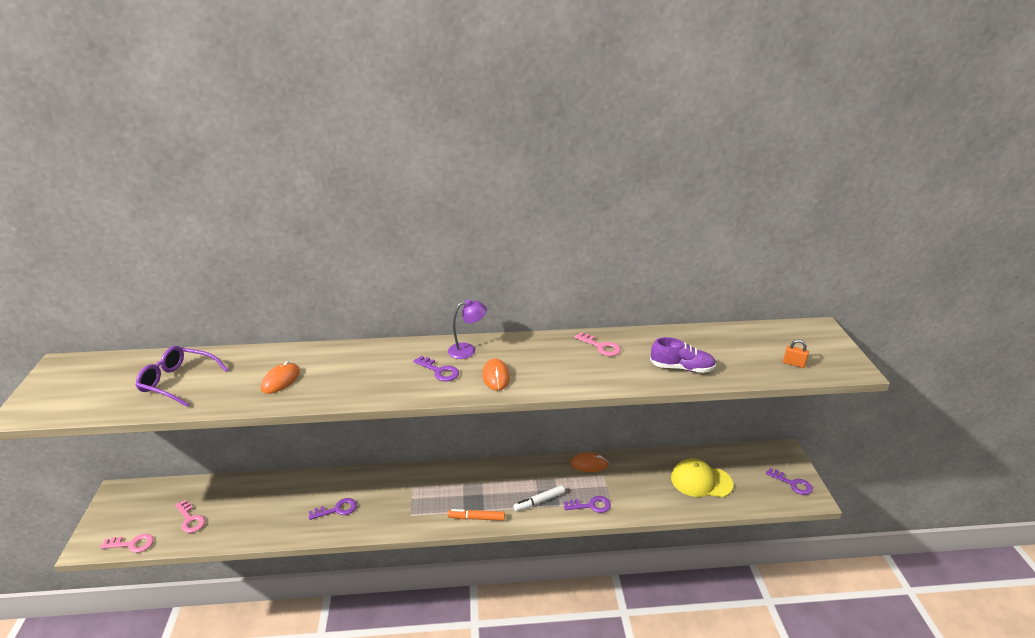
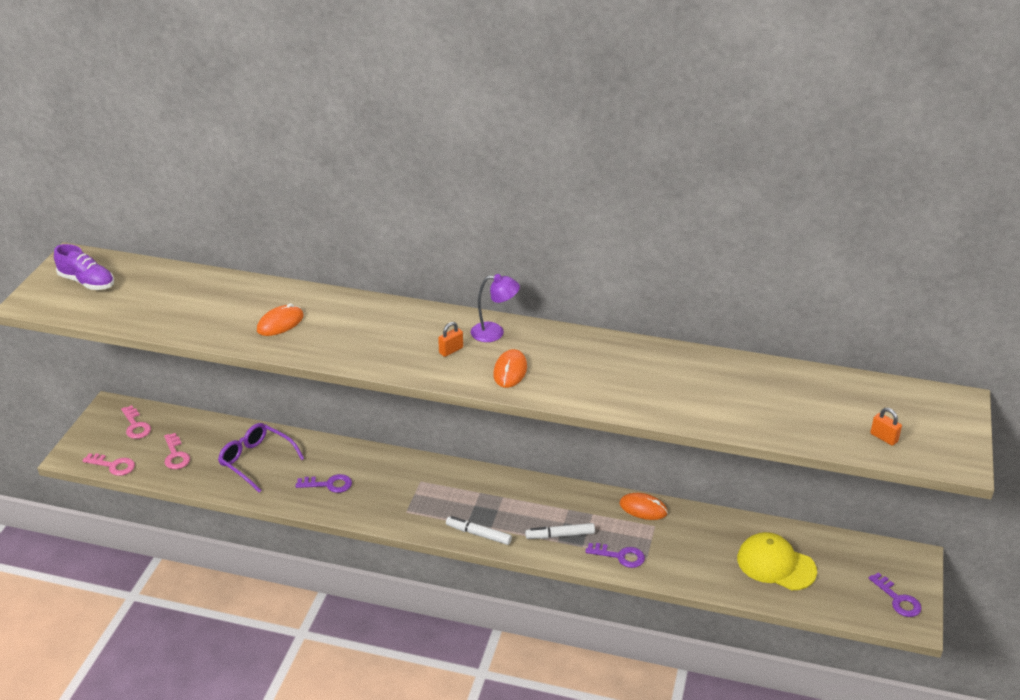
camera: 20 degrees right, 5 degrees up
purple glasses [136,346,229,407] -> purple glasses moved to [218,423,304,493]
purple key [413,356,459,382] -> orange padlock [438,322,463,357]
orange marker [448,509,505,521] -> white marker [446,516,512,545]
pink key [574,332,621,356] -> pink key moved to [121,405,151,439]
purple shoe [650,337,716,373] -> purple shoe moved to [54,244,114,290]

